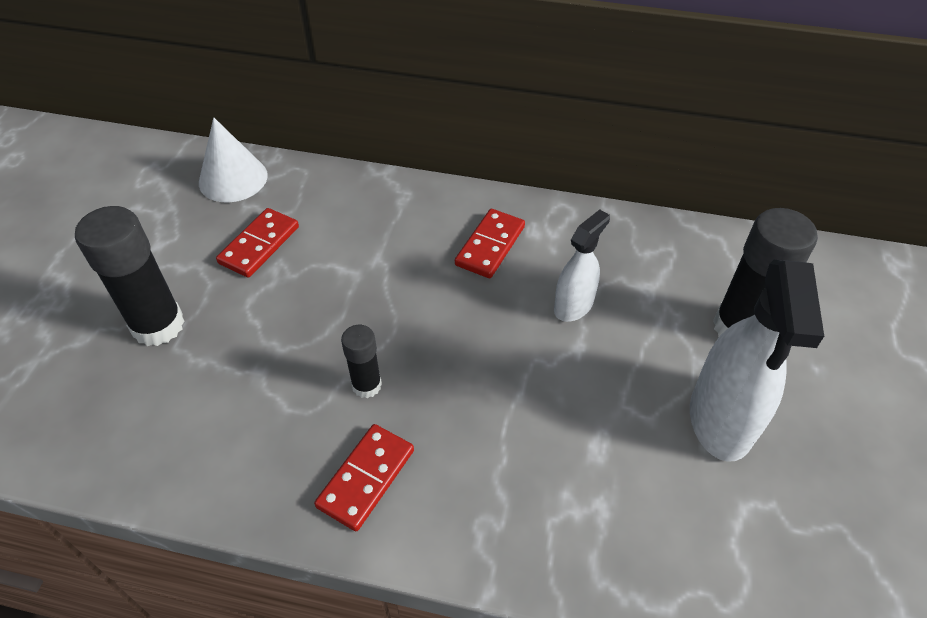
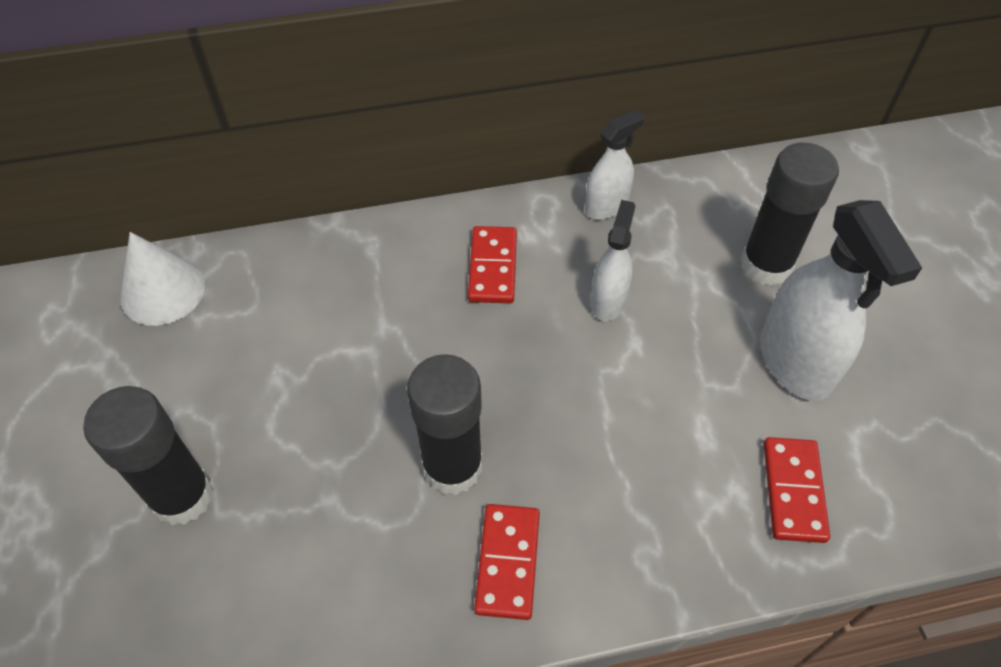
camera: 25 degrees left, 5 degrees up
red domino [216,208,299,278] -> red domino moved to [764,437,830,543]
black glue stick [341,325,382,398] -> black glue stick [407,354,483,495], size x1.82
none -> white spray bottle [585,109,645,220]

